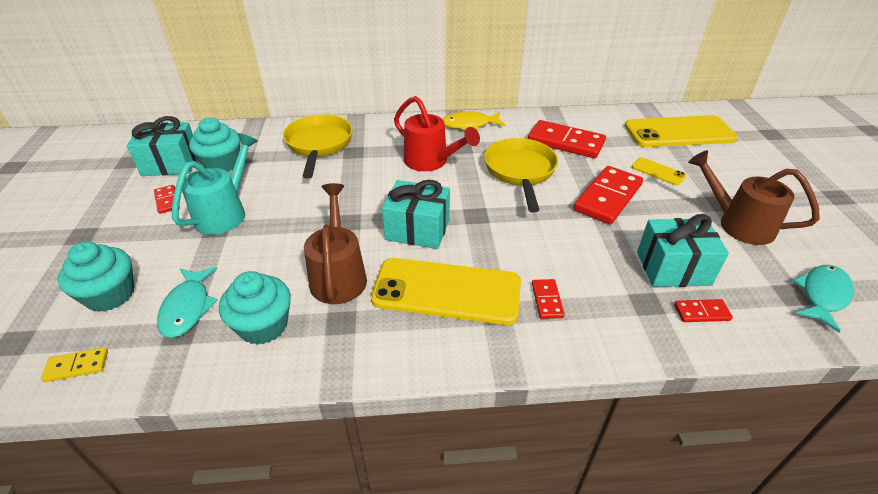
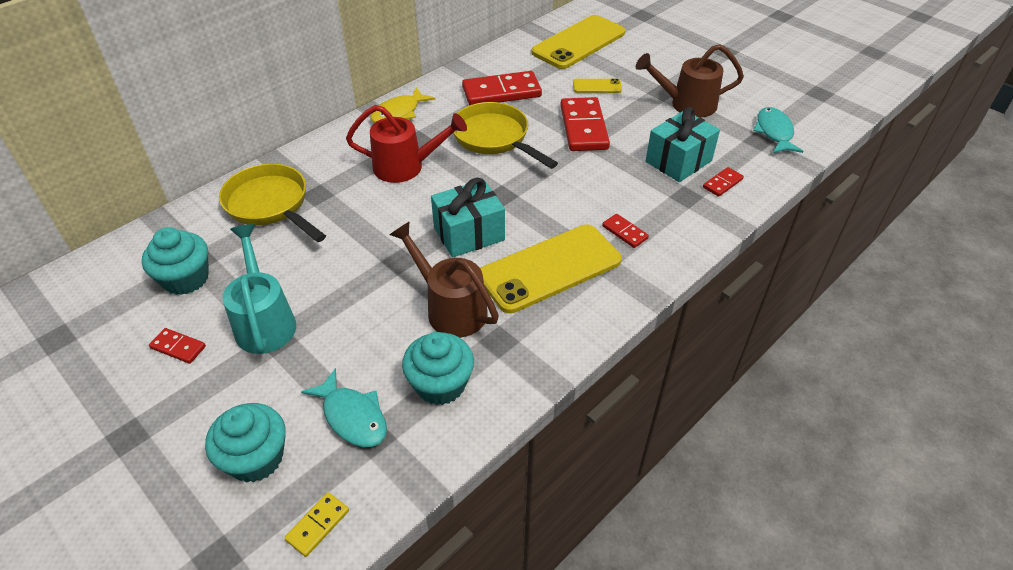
camera: 40 degrees left, 5 degrees up
turquoise gift [127,116,197,176] -> none

